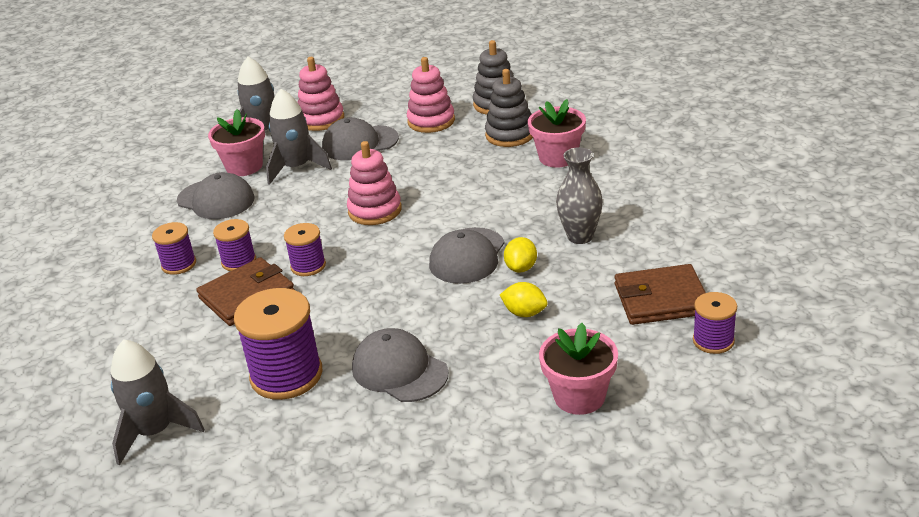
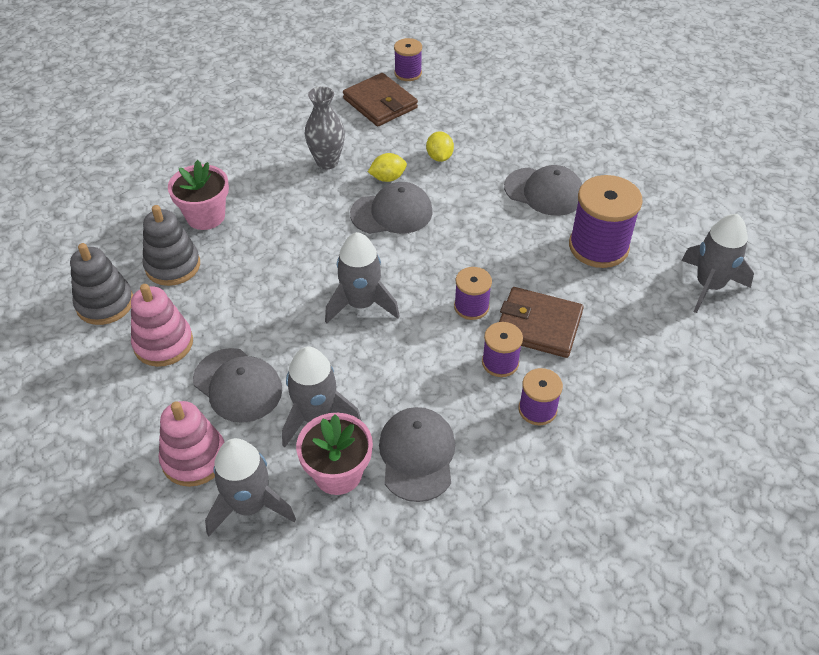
camera: 125 degrees left, 15 degrees up
pink stacking toy [347,141,402,225] -> grey rocket [325,232,400,323]
grey cap [352,328,449,402] -> grey cap turned 75 degrees counterclockwise [504,165,582,216]
pink flower pot [539,323,618,415] -> none

